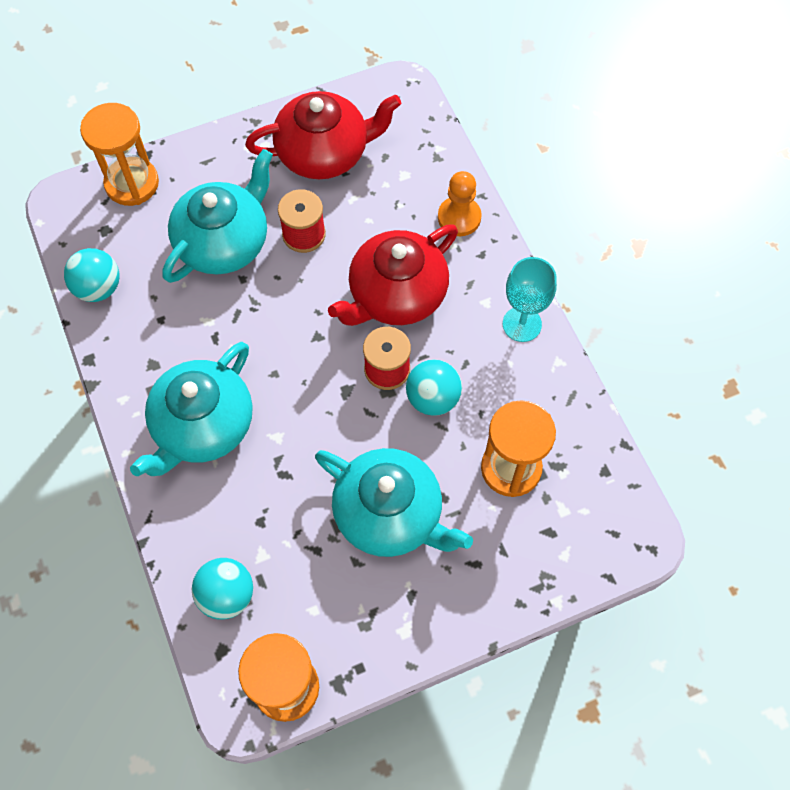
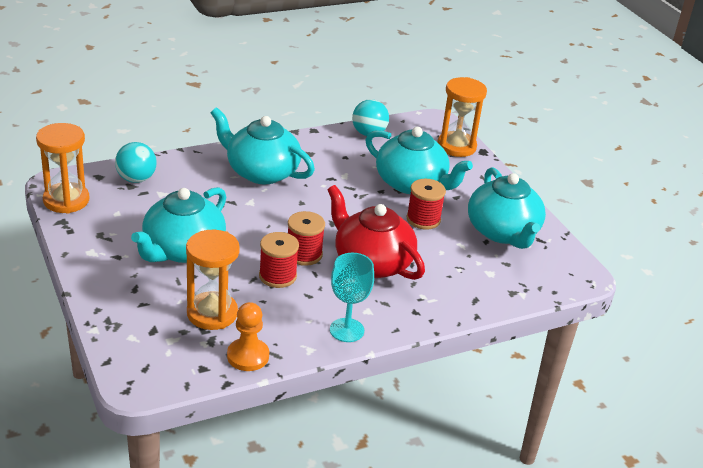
camera: 85 degrees right, 30 degrees down
red teapot [245,91,401,179] -> turquoise teapot [468,167,546,249]
turquoise ball [406,359,462,416] -> red spool [259,232,299,288]
orange pawn [438,171,482,236] -> orange pawn moved to [227,302,269,371]

